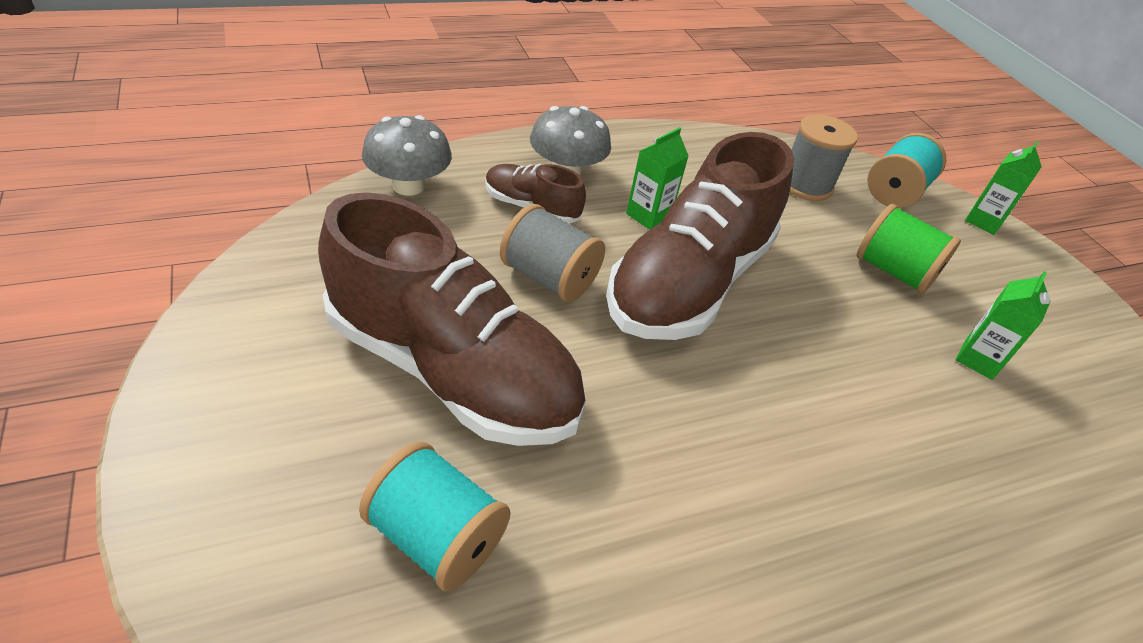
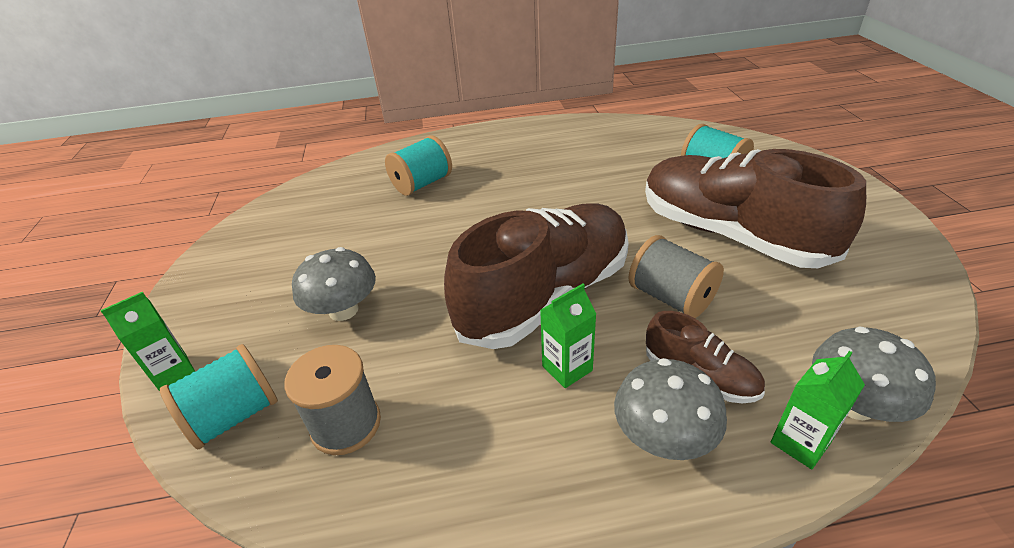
camera: 160 degrees left, 5 degrees down
green spool [857,204,961,294] -> grey mushroom [292,247,376,321]
green carton [955,271,1050,380] -> green carton moved to [770,351,865,469]
none -> turquoise spool [385,135,452,196]

